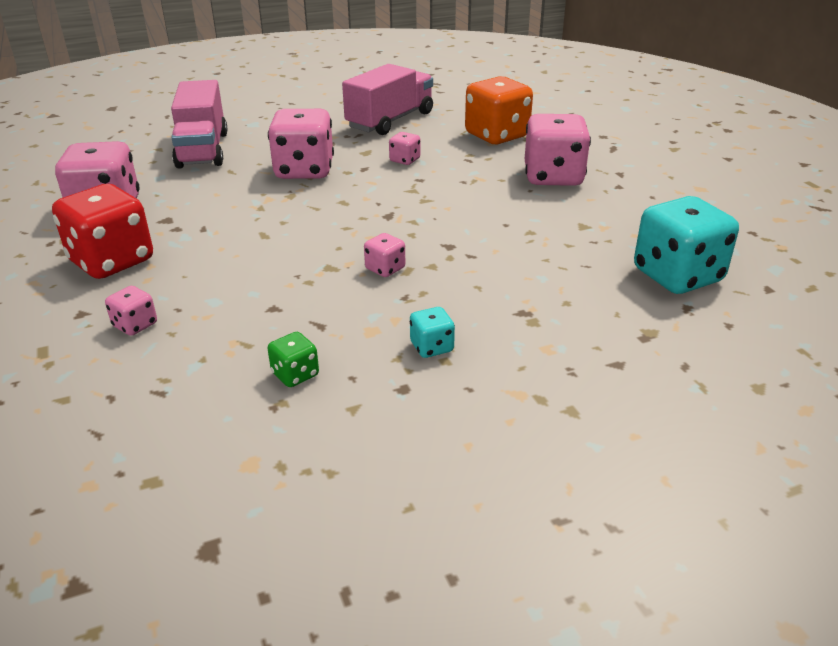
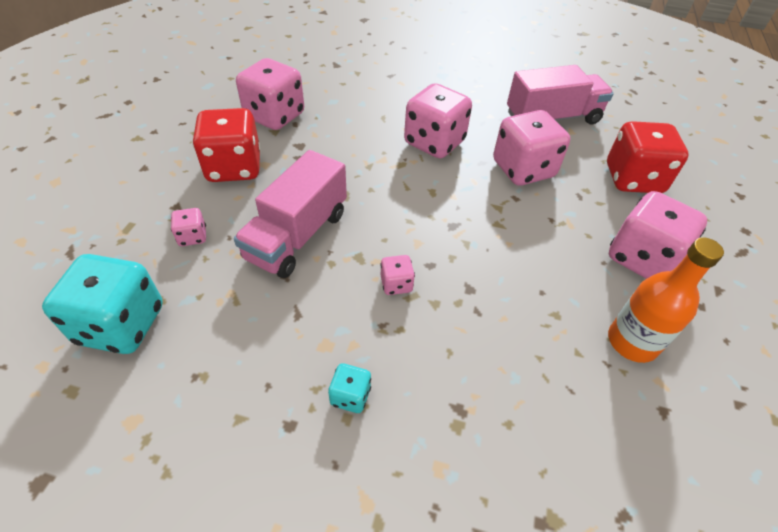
camera: 35 degrees right, 15 degrees up
pink truck [171,80,228,169] -> pink truck moved to [234,150,347,278]
green dice [267,332,319,387] -> none
pink dice [389,132,420,165] -> pink dice [493,110,570,186], size x2.18
orange dice [465,76,533,144] -> red dice [607,121,688,193]
turquoise dice [634,196,739,294] -> turquoise dice moved to [42,254,163,354]
none -> orange bottle [608,238,724,363]

